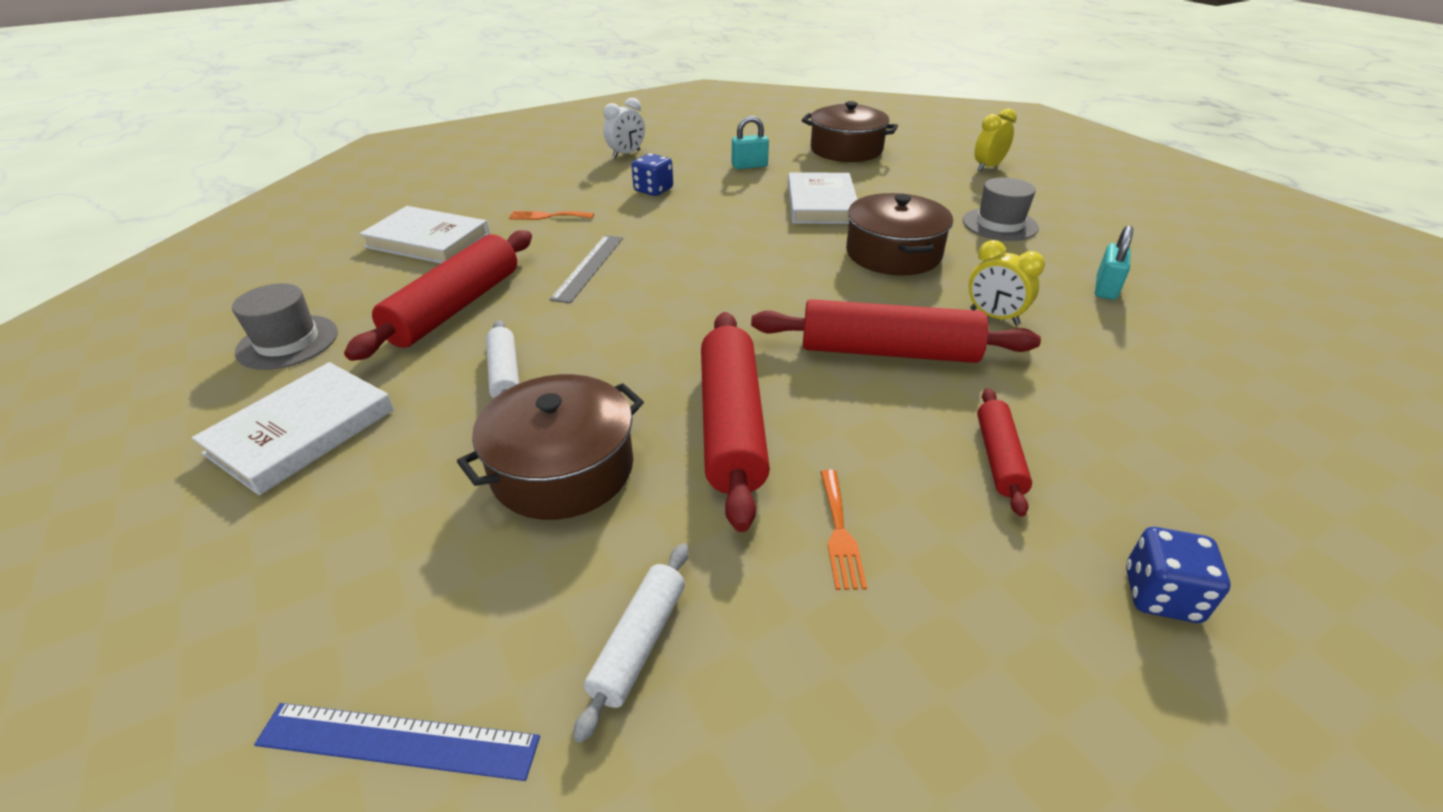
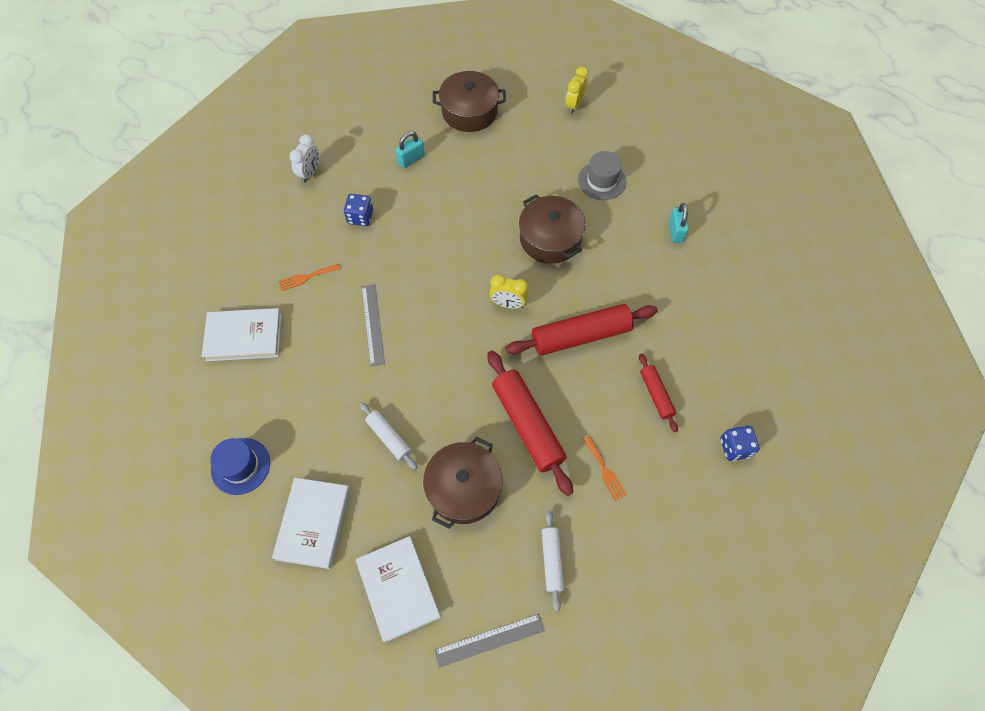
camera: 25 degrees left, 25 degrees up
grey hat [232,283,338,370] -> blue hat [210,438,270,495]
blue ruler [254,703,540,781] -> grey ruler [434,614,545,668]
red rolling pin [344,230,532,361] -> none
white book [788,172,858,224] -> white book moved to [356,536,441,642]
yellow clock [968,240,1045,325] -> yellow clock moved to [489,275,528,309]

